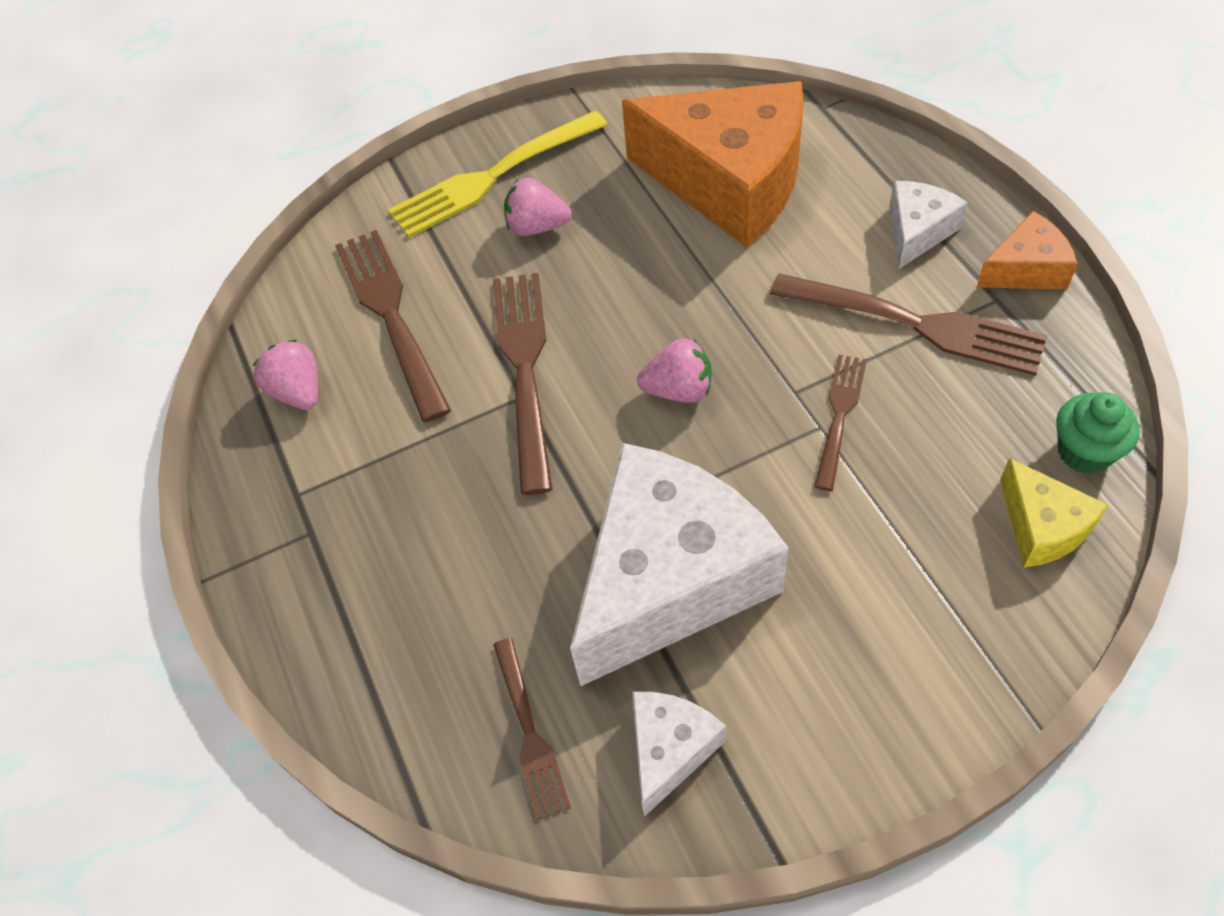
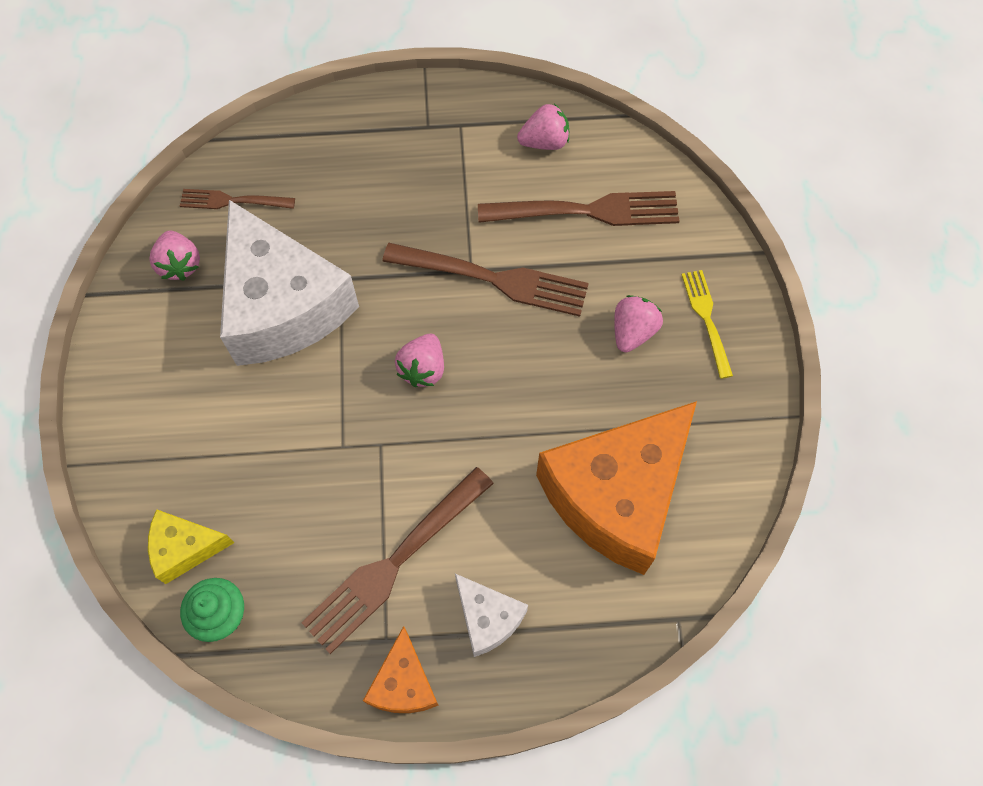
camera: 105 degrees right, 10 degrees up
yellow fork [388,111,608,238] -> yellow fork [681,270,733,379], size x0.57
white cheese [632,692,726,817] -> pink strawberry [149,230,200,281]
brown fork [814,355,867,491] -> none

